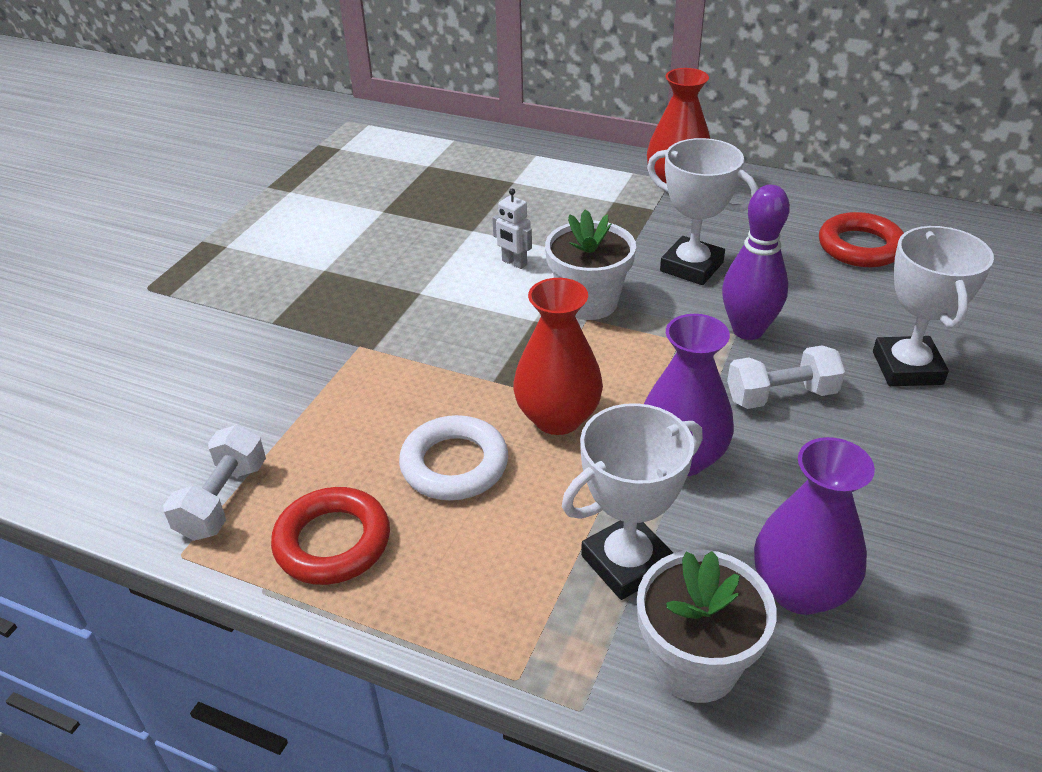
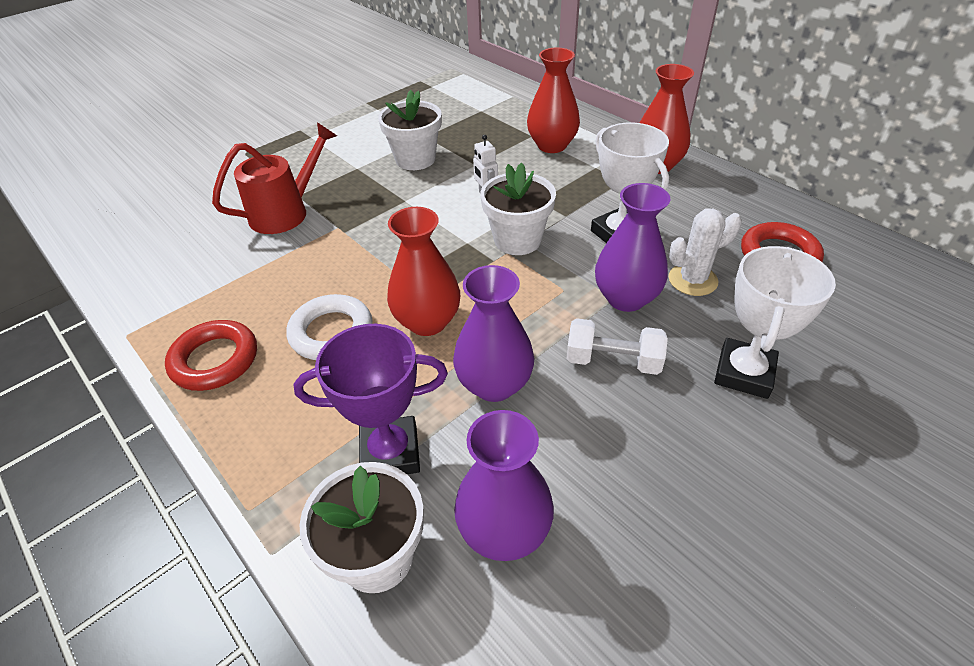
camera: 25 degrees right, 5 degrees up
white dumbbell [163,424,266,541] -> none
white trophy [562,403,703,600] -> purple trophy [294,324,448,474]
purple bowling pin [722,185,790,340] -> purple vase [595,183,670,312]
none -> red watering can [212,122,337,234]
none -> white flower pot [378,90,442,170]
none -> red vase [527,48,580,153]
none -> white cactus [669,209,742,296]

